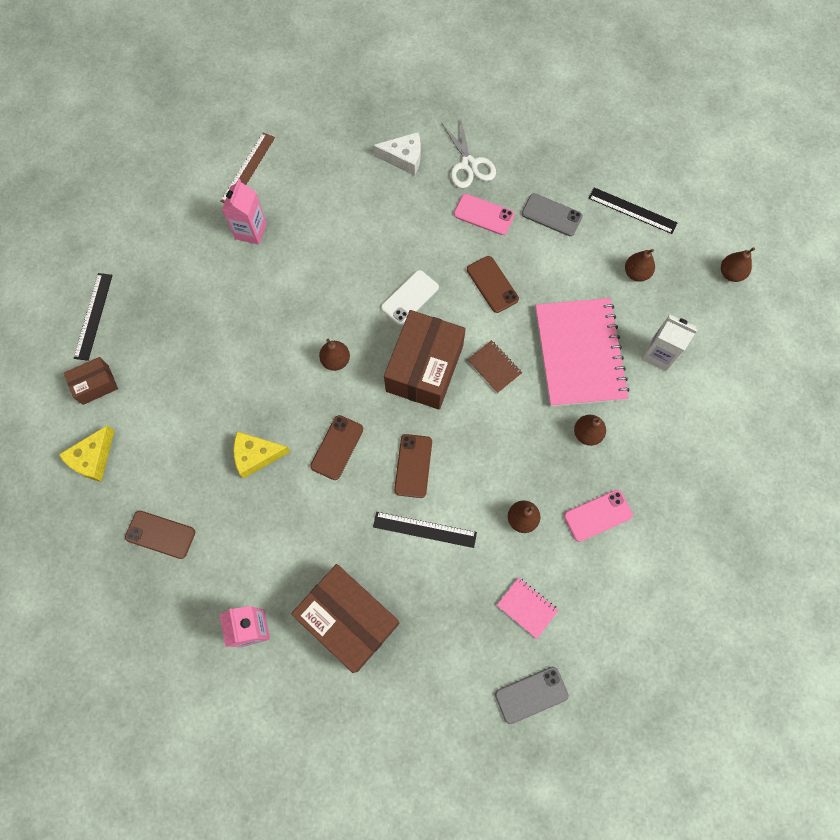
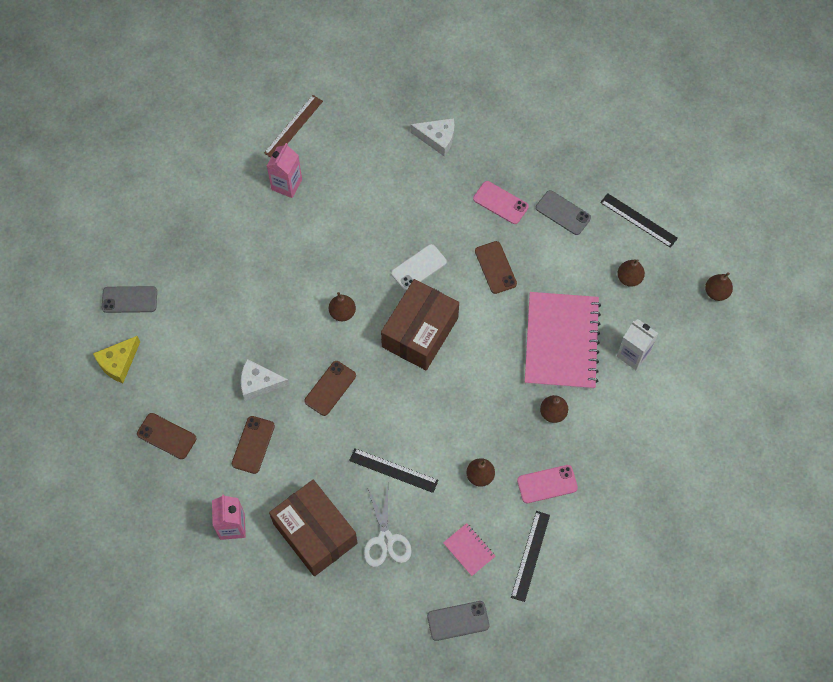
camera: 10 degrees right, 5 degrees down
brown box [64,357,118,405] -> grey phone [102,286,157,313]
black ruler [74,273,113,361] -> black ruler moved to [511,511,550,602]
yellow cheese [233,431,291,478] -> white cheese [241,359,289,401]
brown phone [394,434,432,498] -> brown phone moved to [232,416,275,474]
white scissors [441,116,496,188] -> white scissors moved to [364,485,412,567]
brown notebook [467,340,522,393] -> none

